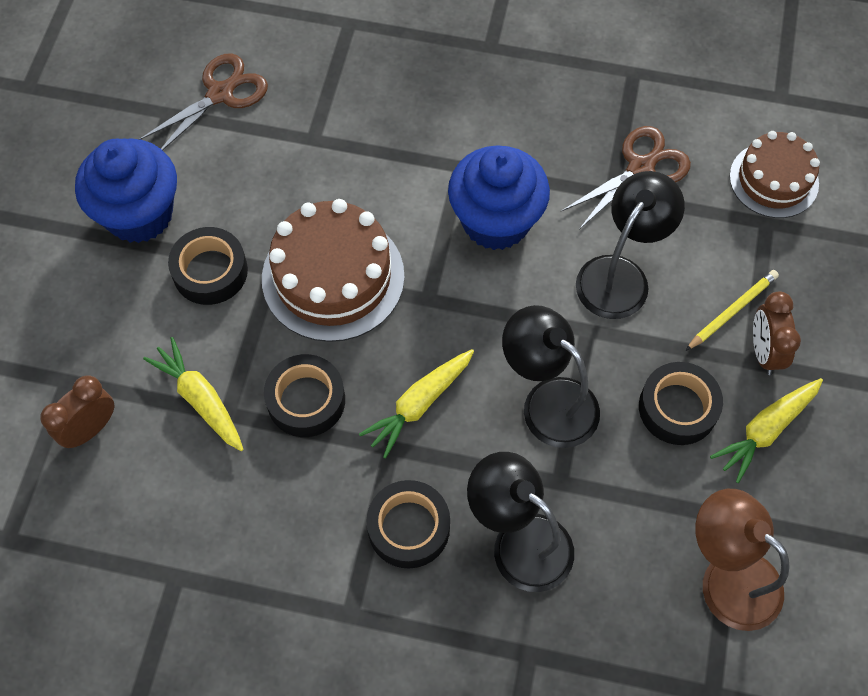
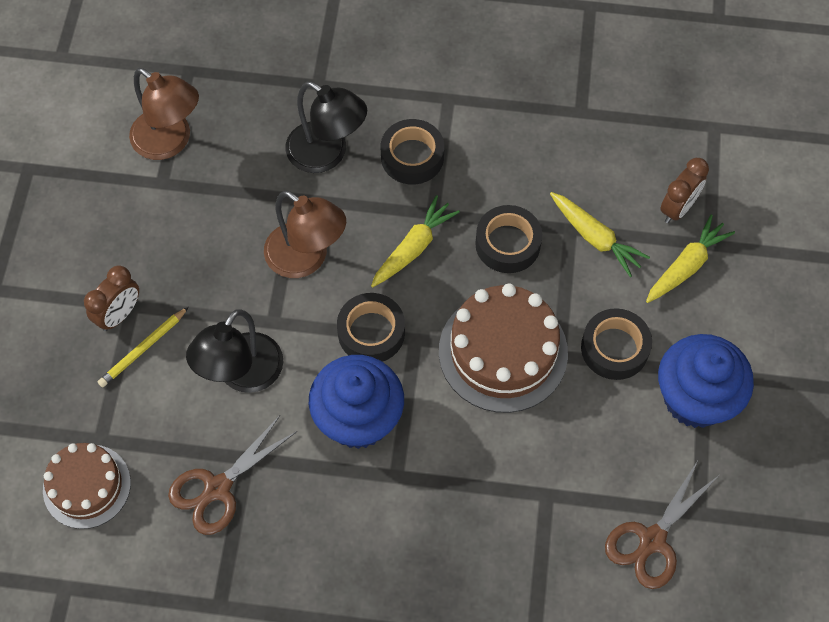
camera: 175 degrees right, 0 degrees up
black lamp [502,305,600,448] -> brown lamp [264,190,346,278]
black tape [639,362,723,445] -> black tape moved to [337,293,405,362]
yellow carrot [710,378,823,483] -> yellow carrot moved to [646,214,735,303]
brown clock [753,291,801,375] -> brown clock turned 45 degrees clockwise [84,266,139,331]

